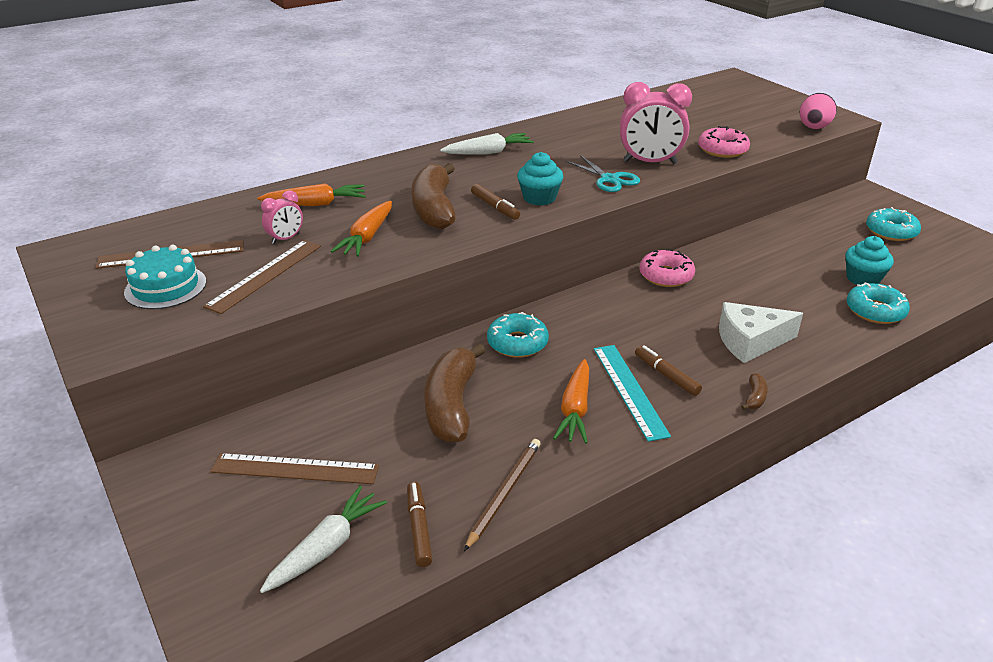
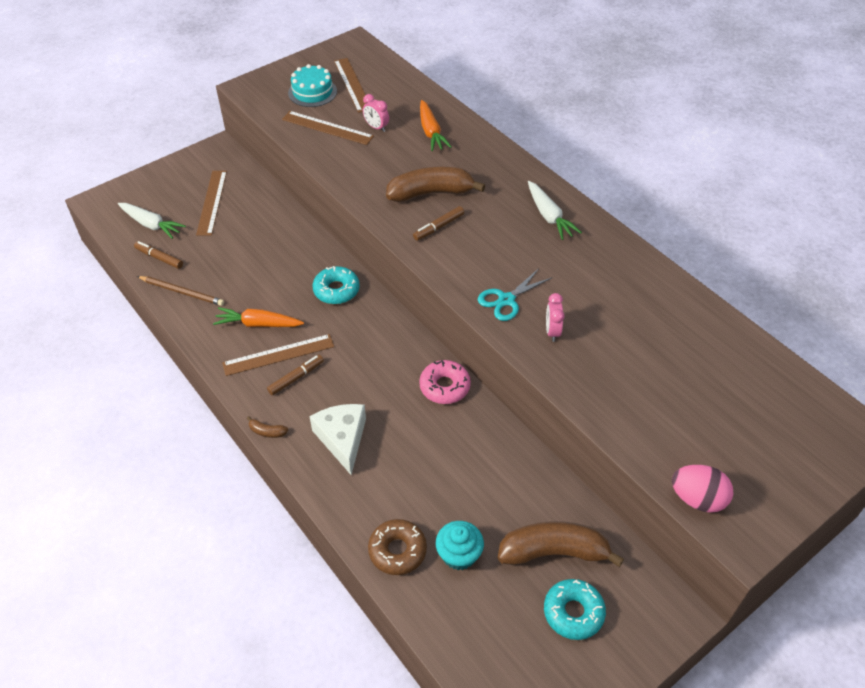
camera: 85 degrees right, 15 degrees up
orange carrot [331,201,392,257] -> none
brown marker [407,481,432,567] -> brown marker turned 135 degrees counterclockwise [134,241,183,269]
brown banana [424,343,486,443] -> brown banana moved to [498,521,624,567]
turquoise cupcake [517,152,563,206] -> none
turquoise ruler [594,345,671,442] -> brown ruler [222,334,334,376]
pink clock [620,82,692,164] -> pink clock [546,293,565,342], size x0.51
pink donut [698,126,750,158] -> none
turquoise donut [847,282,910,324] -> brown donut [368,519,427,575]

